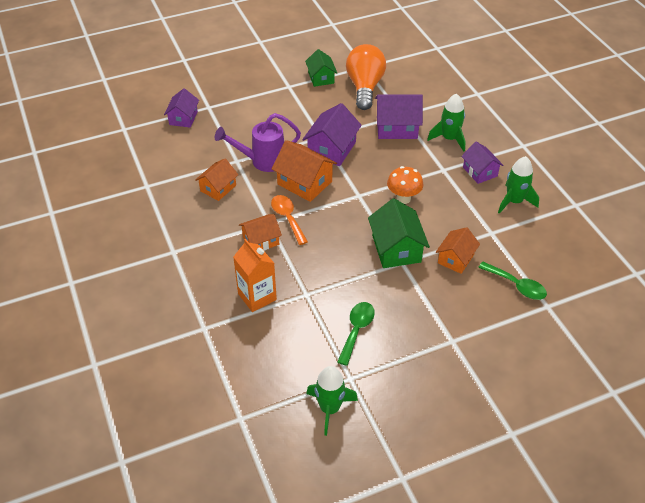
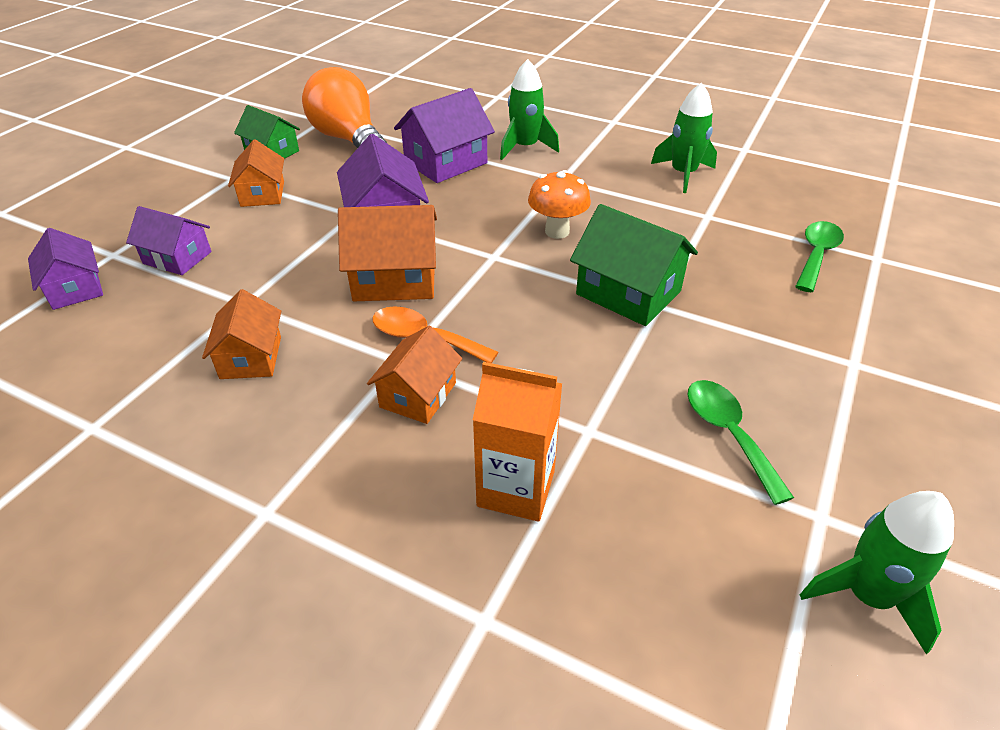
camera: 40 degrees left, 5 degrees down
purple watering can [215,113,301,172] -> none
orange house [436,227,480,274] -> orange house moved to [228,139,284,207]
purple house [461,142,504,184] -> purple house moved to [126,206,211,275]
green spoon [478,262,547,300] -> green spoon turned 60 degrees counterclockwise [795,221,844,292]

